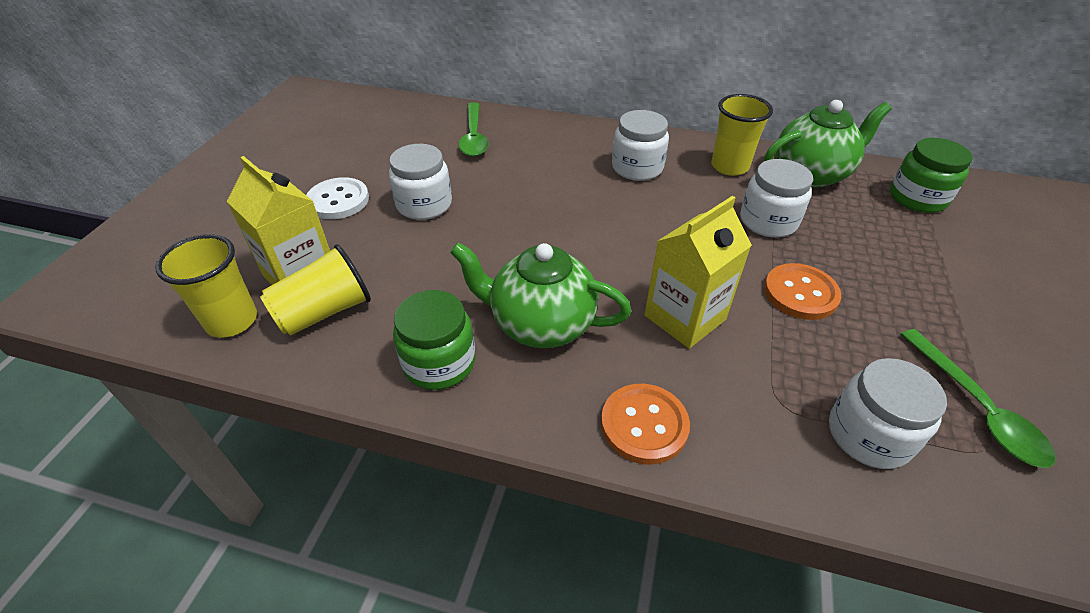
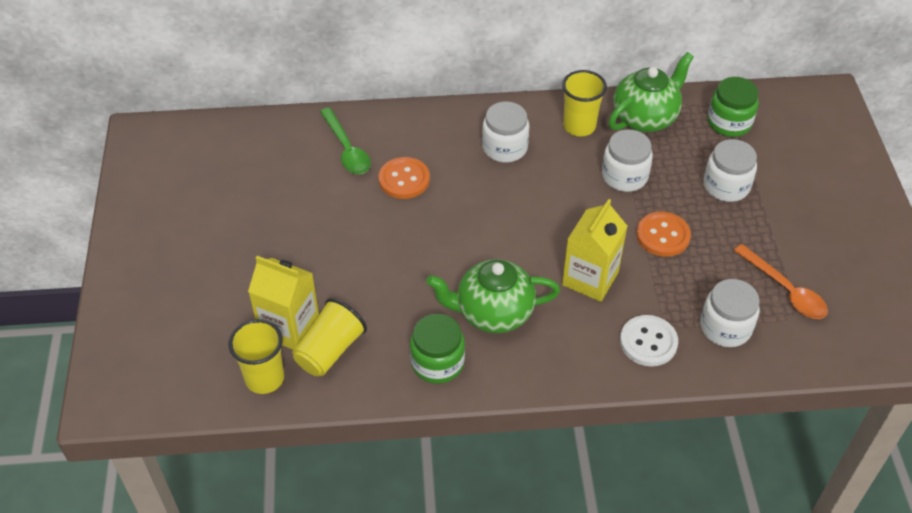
camera: 20 degrees left, 5 degrees up
white button [306,177,369,219] -> white button moved to [620,315,678,366]
white jar [389,144,452,220] -> white jar moved to [703,139,757,202]
orange button [601,384,690,465] -> orange button moved to [379,157,430,199]
green spoon [900,329,1056,468] -> orange spoon [733,244,828,319]

